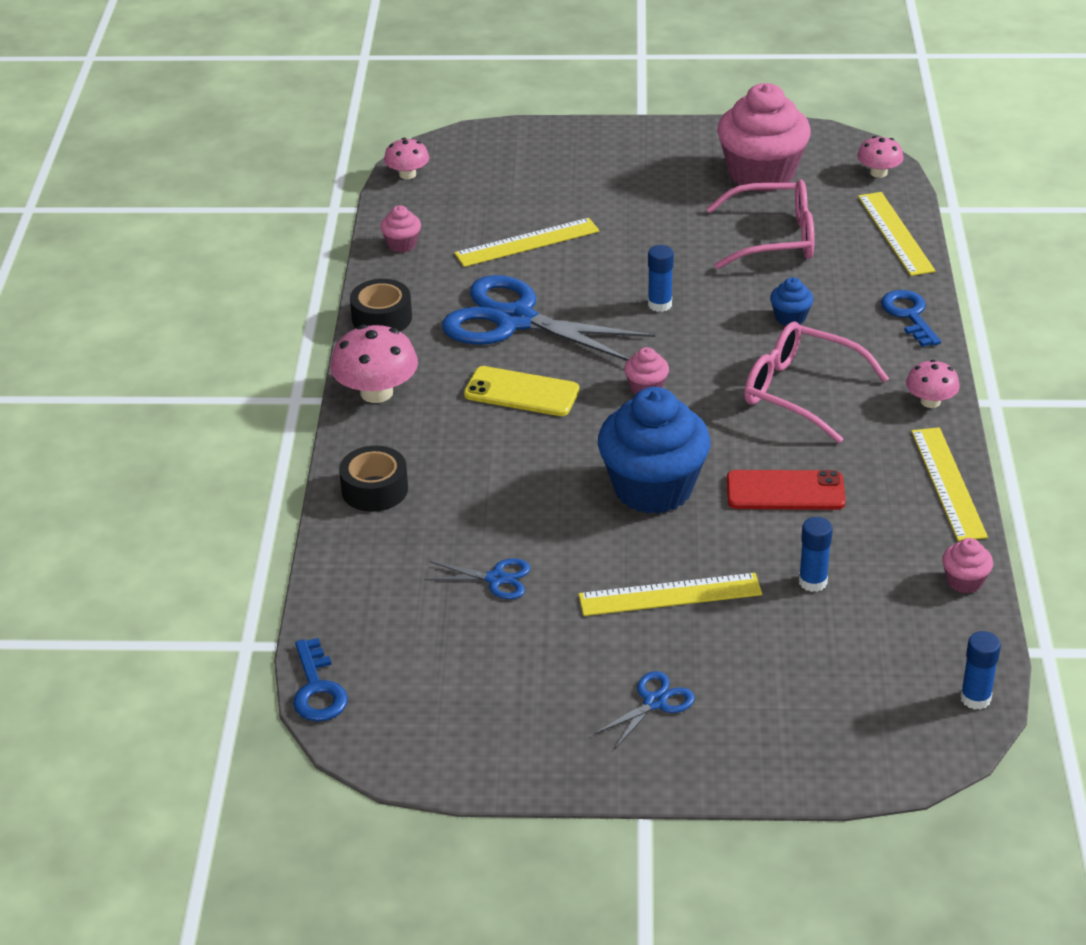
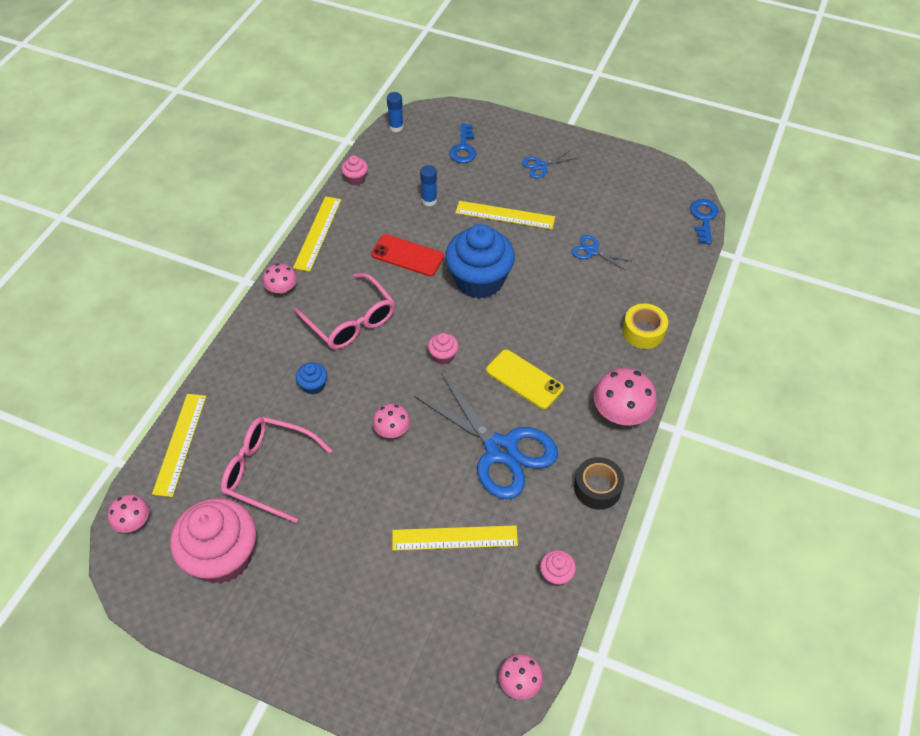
camera: 160 degrees left, 15 degrees up
black tape [339,446,408,512] -> yellow tape [622,304,668,349]
blue glue stick [648,245,674,312] -> pink mushroom [373,403,410,438]
blue key [881,290,941,347] -> blue key moved to [450,123,476,163]

